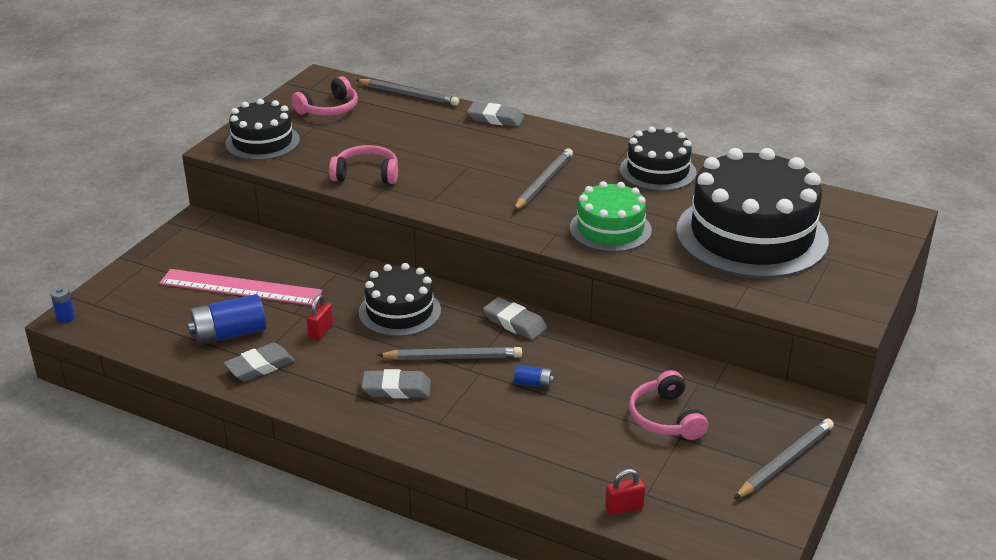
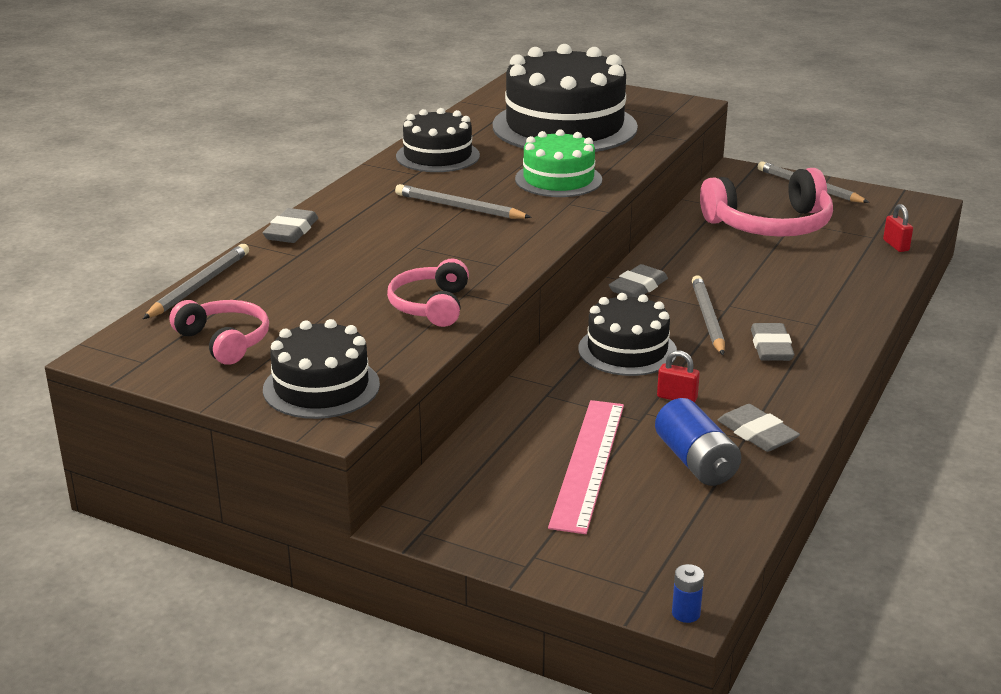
camera: 90 degrees left, 5 degrees down
blue battery [514,365,554,388] -> none
pink headphones [629,370,708,440] -> pink headphones [700,168,833,237], size x1.72

